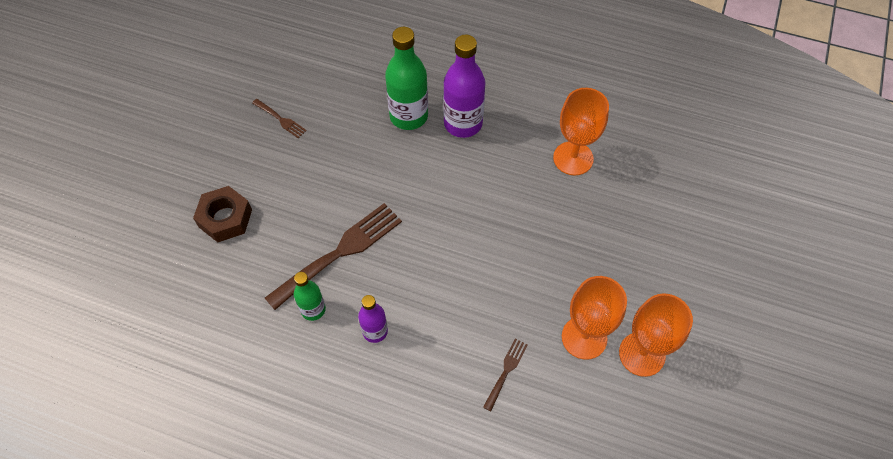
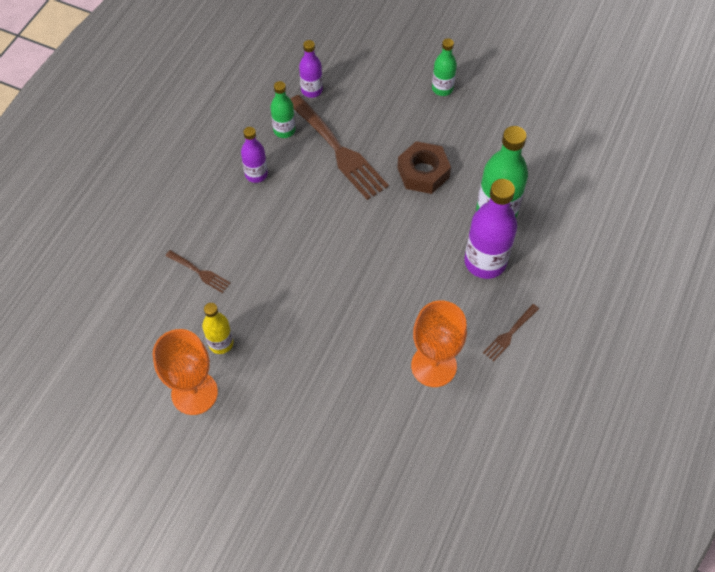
camera: 95 degrees right, 0 degrees up
brown nut [193,186,252,242] -> brown nut moved to [397,141,451,194]
brown fork [252,99,307,138] -> brown fork moved to [483,304,539,361]
orange goblet [562,276,627,360] -> yellow bottle [202,303,234,354]
none -> purple bottle [299,40,323,98]
none -> green bottle [432,38,457,96]

